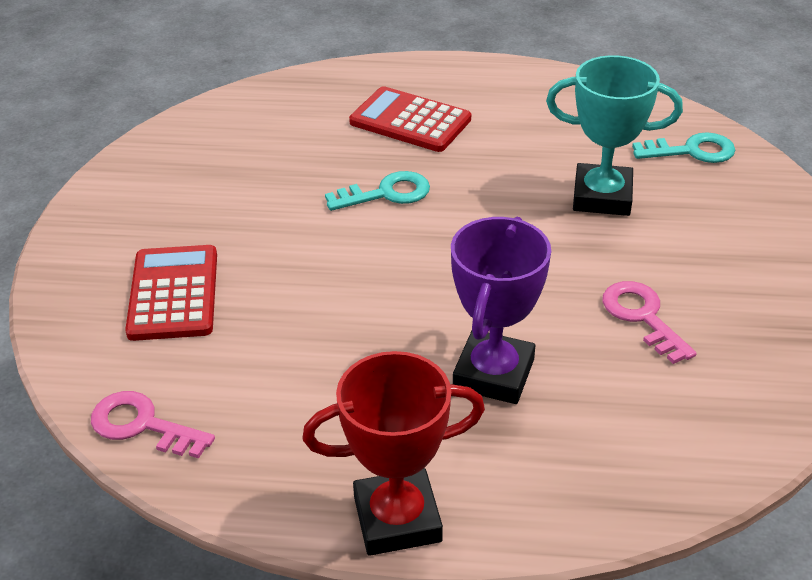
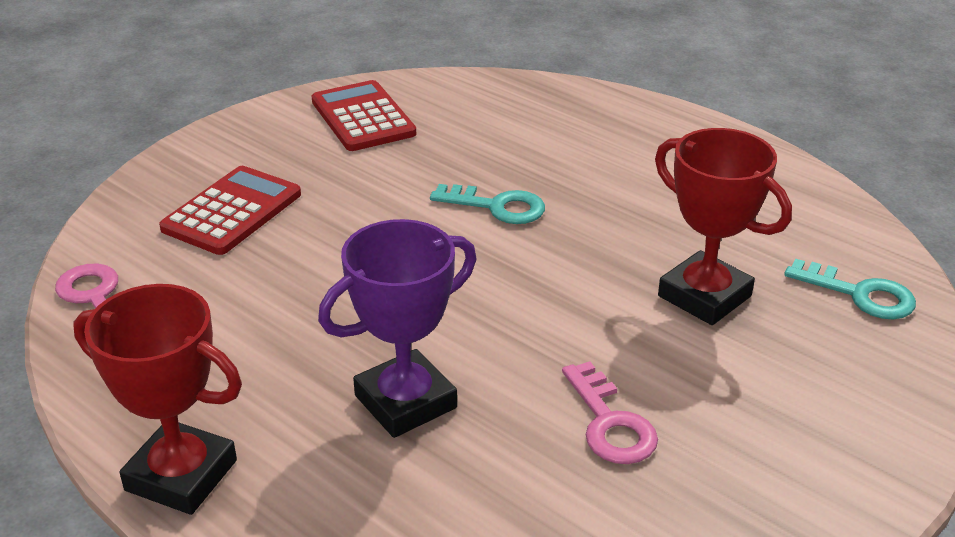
camera: 35 degrees right, 5 degrees down
red calculator [349,86,471,152] -> red calculator moved to [312,80,416,151]
turquoise trophy [546,55,683,216] -> red trophy [655,128,792,325]
pink key [602,281,697,364] -> pink key turned 150 degrees clockwise [562,361,658,464]

